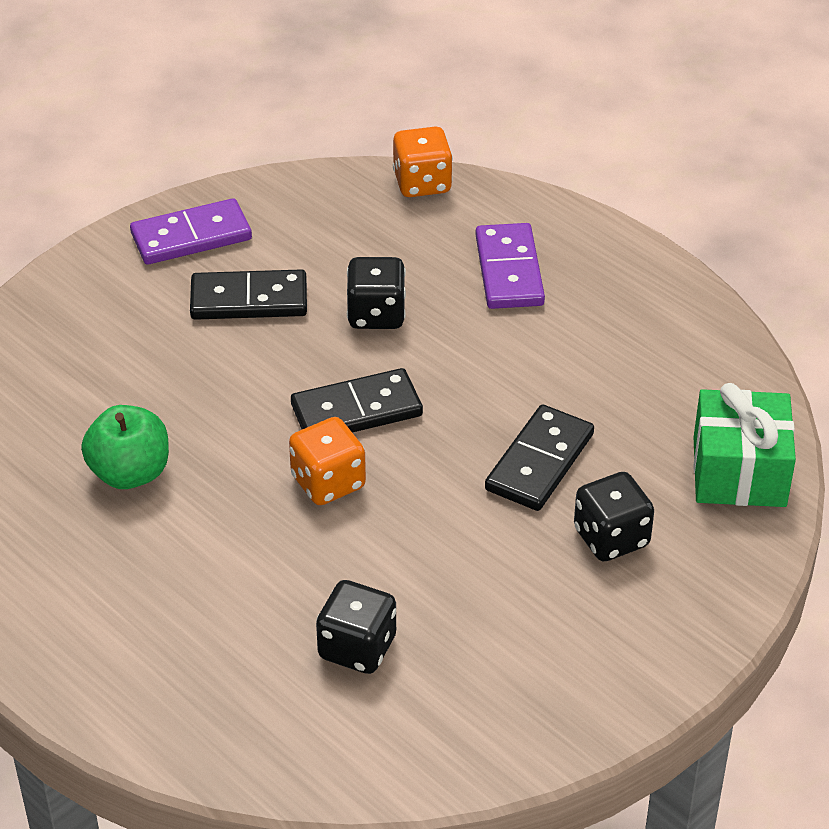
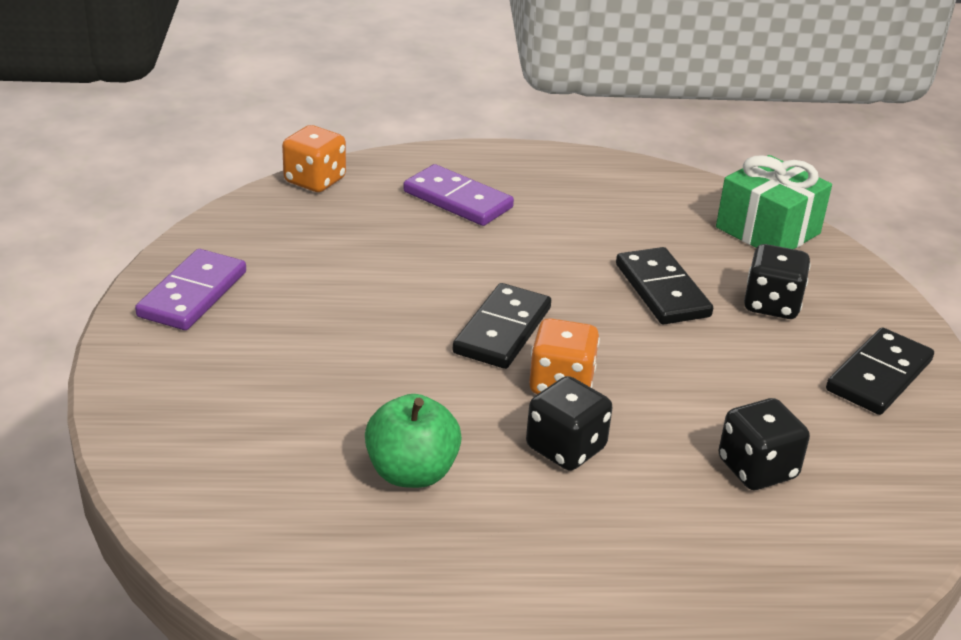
camera: 50 degrees left, 10 degrees down
black domino [190,269,307,320] -> black domino moved to [826,328,934,415]
black dice [347,257,406,329] -> black dice moved to [526,376,612,471]

